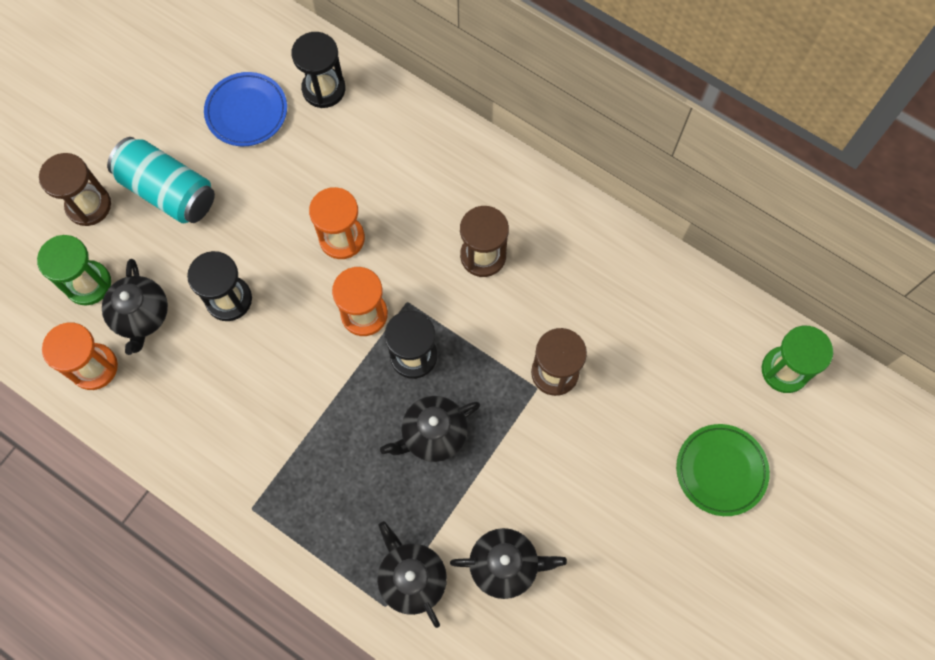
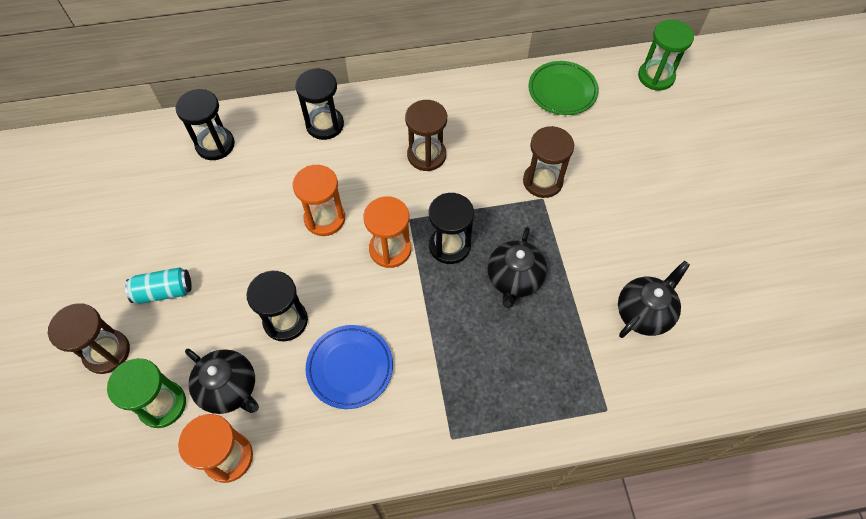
camera: 45 degrees left, 10 degrees down
turquoise can [107,137,215,223] -> turquoise can [125,267,192,304], size x0.59
blue plate [204,72,287,146] -> blue plate moved to [306,325,393,409]
black teapot [377,521,447,628] -> none
green plate [676,424,770,516] -> green plate moved to [528,61,599,115]
none -> black hourglass [295,68,344,140]

